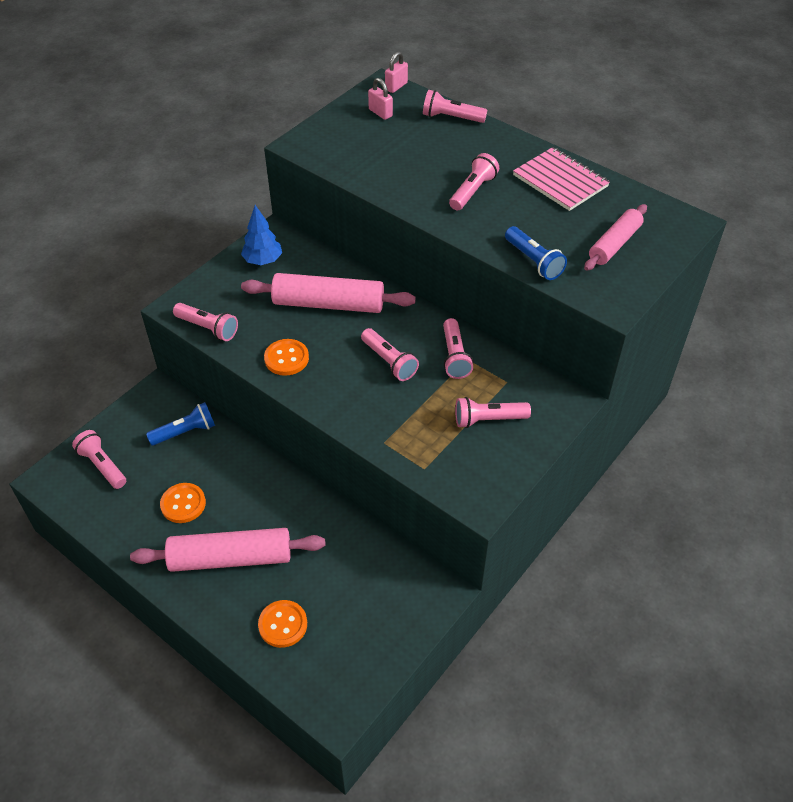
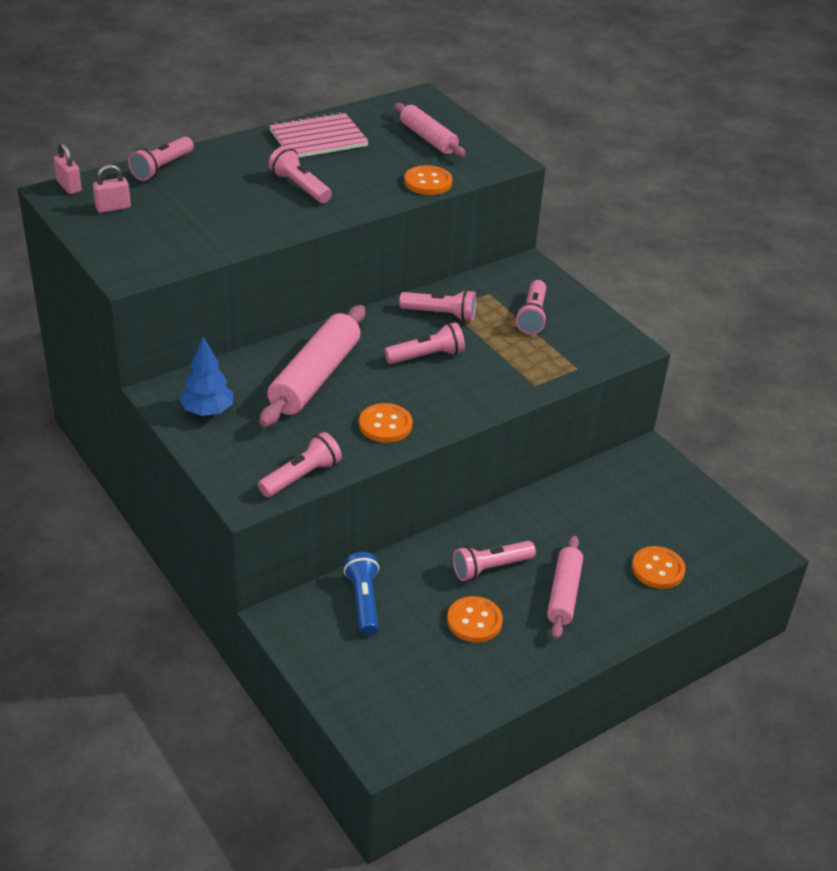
camera: 75 degrees left, 10 degrees down
pink flashlight [72,430,126,489] -> pink flashlight moved to [453,541,536,581]
pink rolling pin [130,528,326,572] -> pink rolling pin [547,536,583,639], size x0.63
blue flashlight [505,226,567,280] -> orange button [404,165,452,195]

